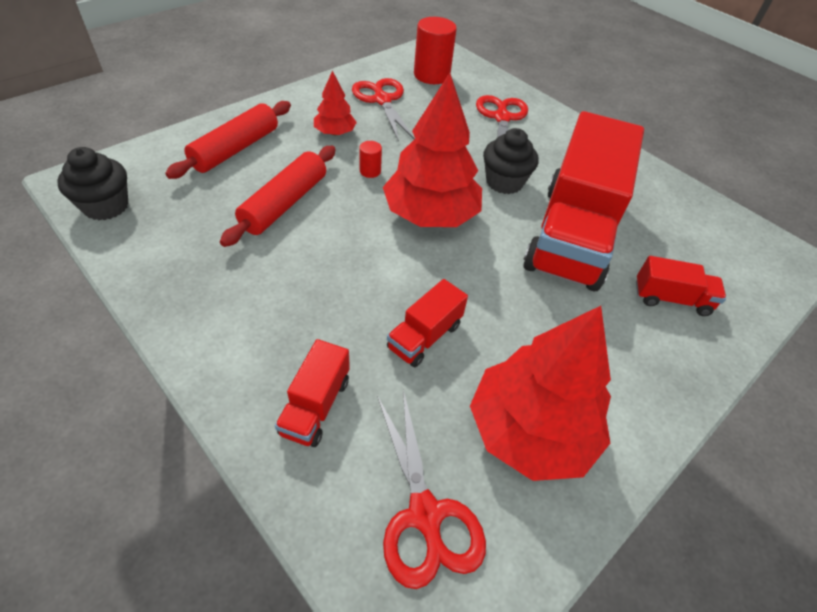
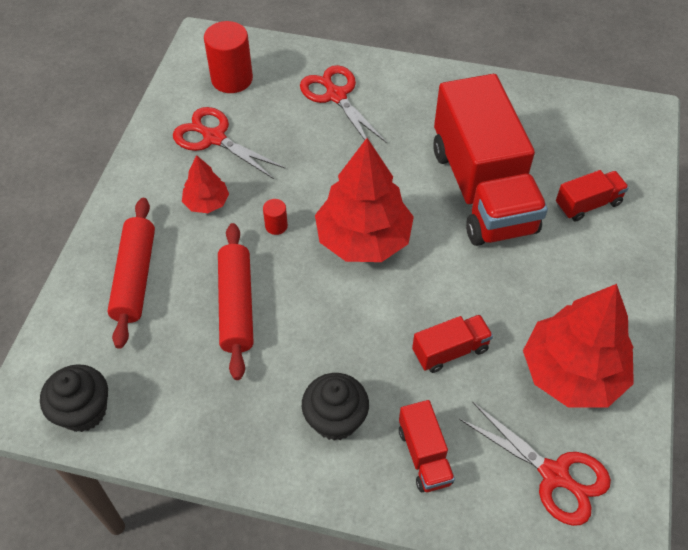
camera: 30 degrees left, 5 degrees up
red truck [387,279,468,367] -> red truck turned 120 degrees counterclockwise [412,315,493,373]
black cupcake [483,128,539,194] -> black cupcake moved to [302,373,369,441]

